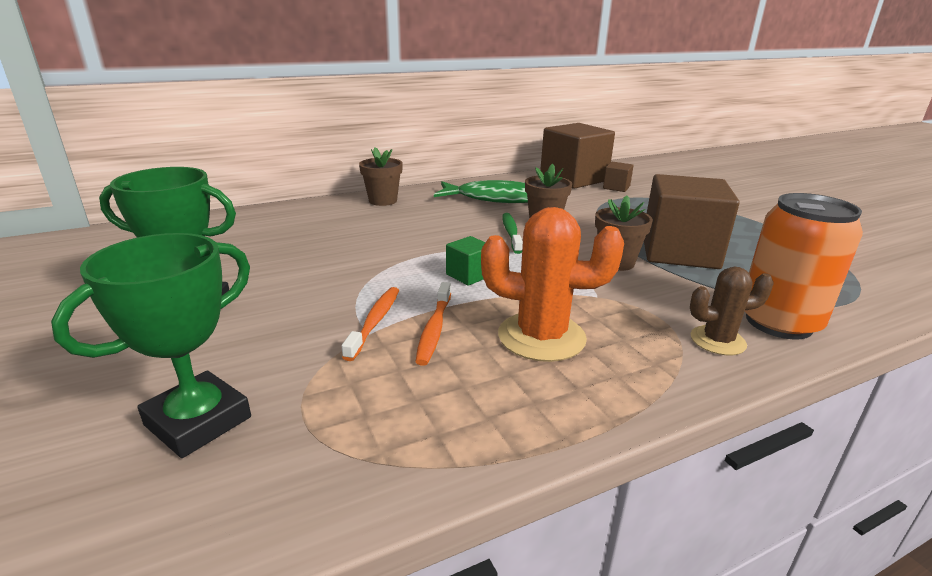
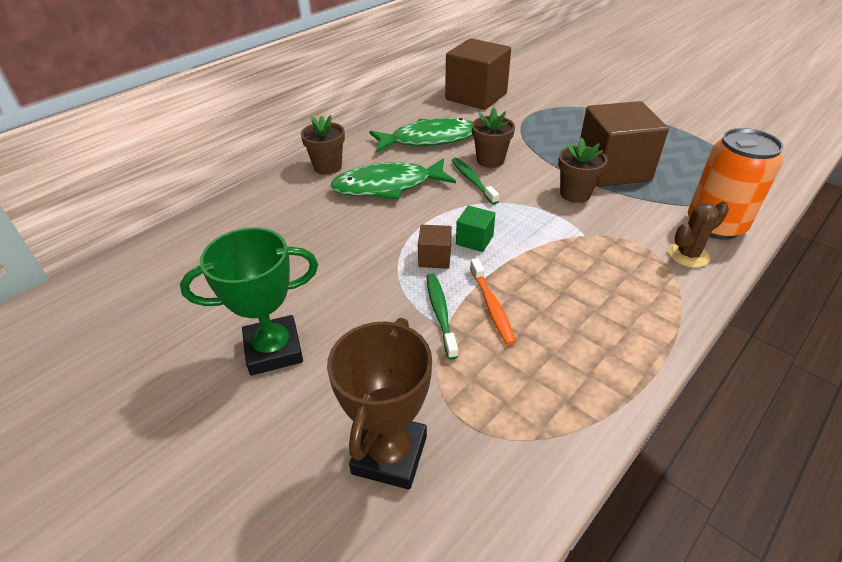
camera: 20 degrees left, 15 degrees up
green trophy [51,233,251,458] -> brown trophy [327,318,432,490]
orange toothbrush [342,287,399,361] -> green toothbrush [426,273,458,360]
orange cactus [481,207,624,362] -> none
brown cube [603,162,634,192] -> brown cube moved to [418,225,452,269]
none -> green fish [330,158,456,200]

